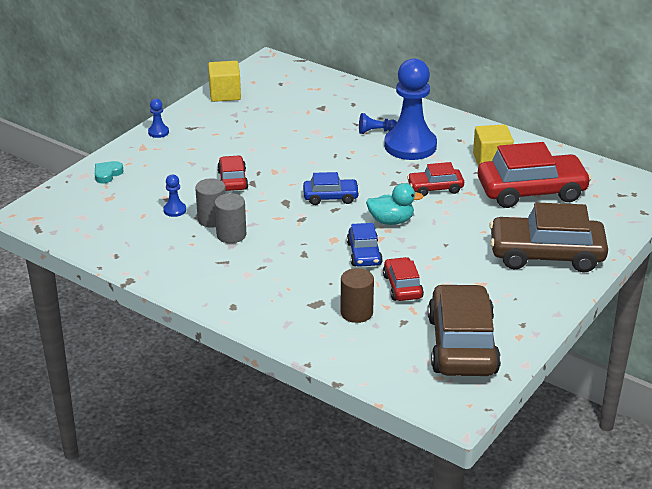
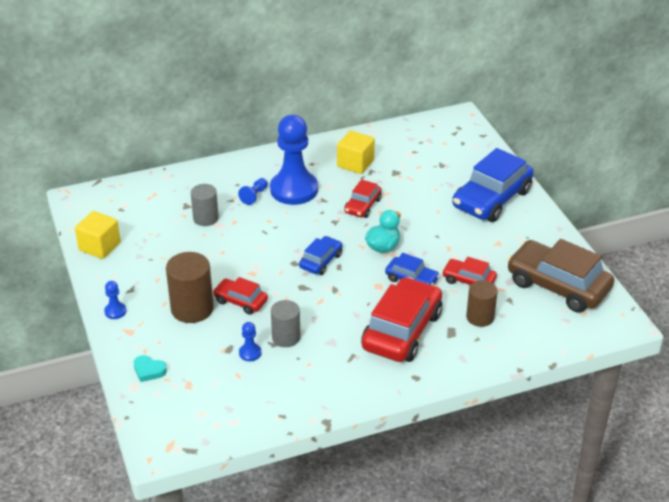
camera: 55 degrees left, 5 degrees up
turquoise heart [95,161,124,183] -> turquoise heart turned 45 degrees counterclockwise [134,355,167,382]
grey cylinder [215,193,246,243] -> grey cylinder moved to [191,184,219,226]
red car [478,142,592,208] -> red car moved to [361,277,442,362]
brown car [489,202,608,273] -> blue car [452,148,534,222]
none -> brown cylinder [166,252,214,323]

